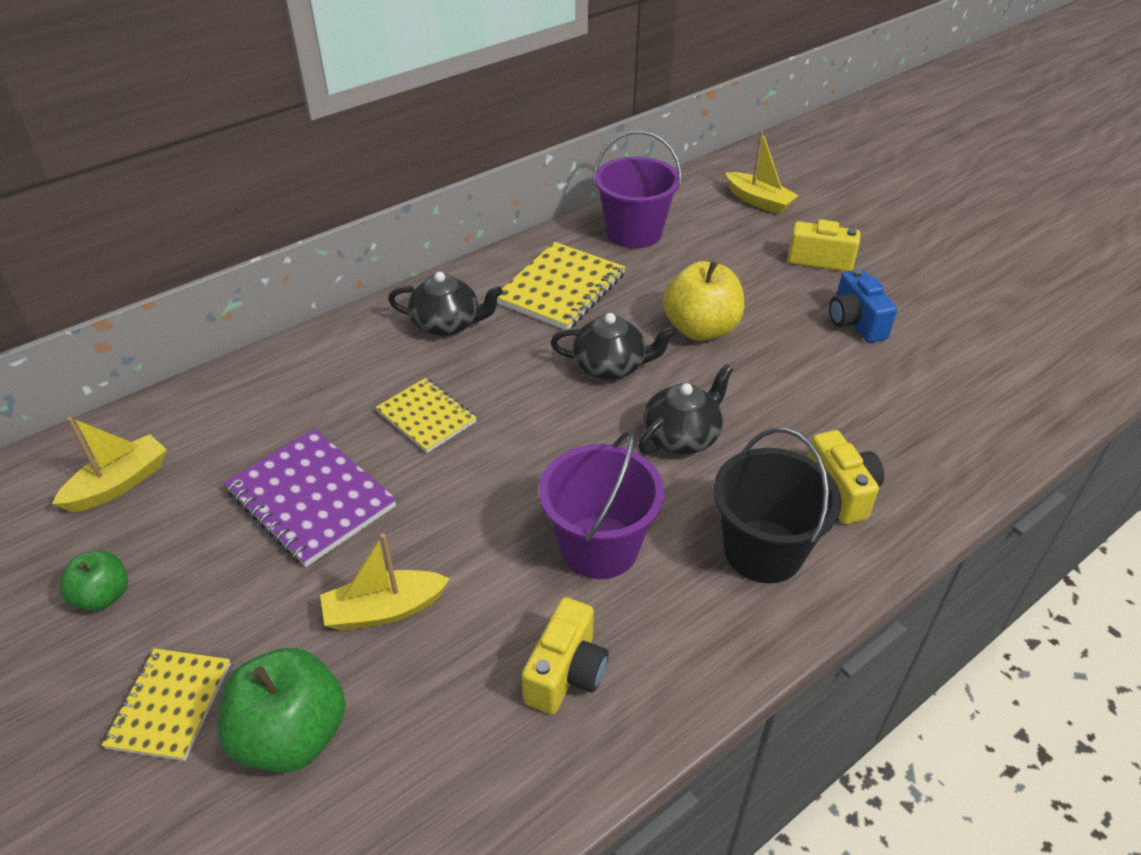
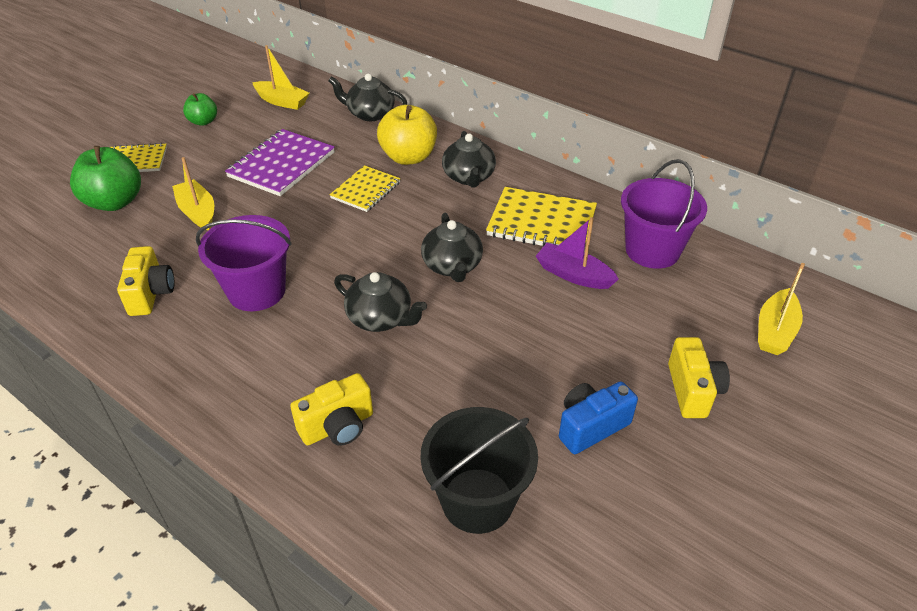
camera: 75 degrees right, 0 degrees up
yellow camera [522,597,608,714] -> yellow camera turned 105 degrees counterclockwise [117,246,174,316]
yellow apple [663,261,744,341] -> yellow apple moved to [377,105,437,165]
black bucket [713,428,841,583] -> black bucket moved to [420,407,538,534]
none -> black teapot [328,74,407,121]
none -> purple boat [536,217,619,289]

